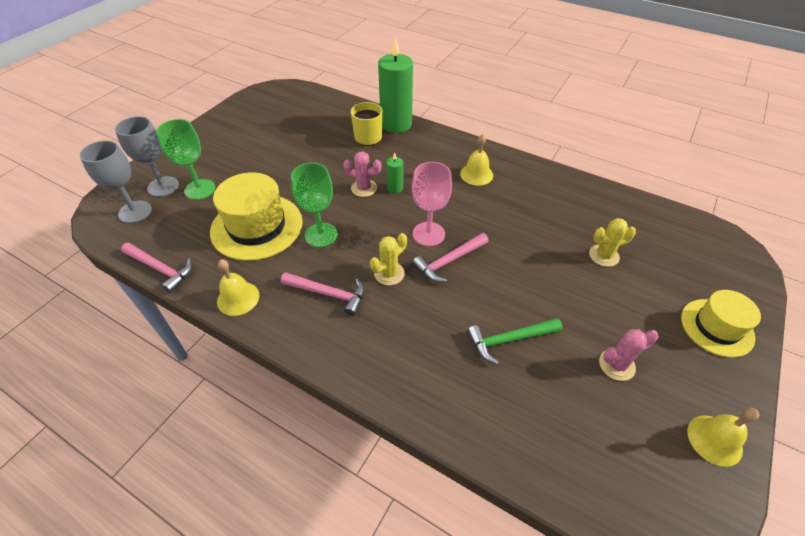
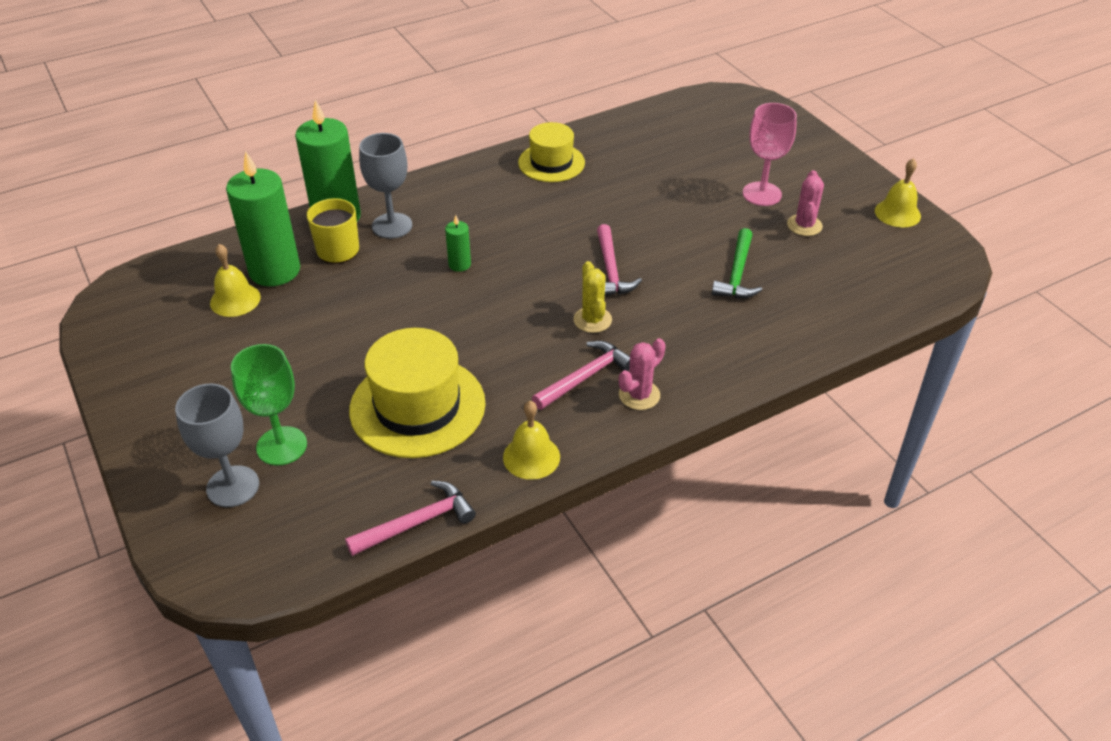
camera: 60 degrees left, 5 degrees down
grey goblet [80,140,152,223] -> grey goblet moved to [359,133,412,239]
green goblet [291,163,338,247] -> none
pink cactus [343,152,382,197] -> pink cactus moved to [619,338,666,410]
pink goblet [412,162,452,246] -> pink goblet moved to [743,103,797,206]
yellow bell [460,134,493,186] -> yellow bell moved to [210,244,261,317]
yellow cactus [589,218,636,267] -> none
yellow hat [681,290,761,357] -> yellow hat moved to [518,122,585,182]
none -> green candle [226,151,300,286]

